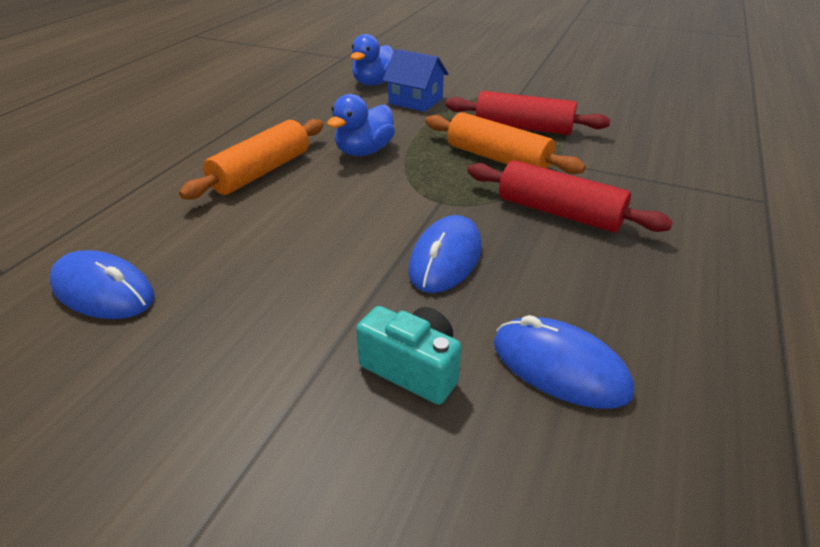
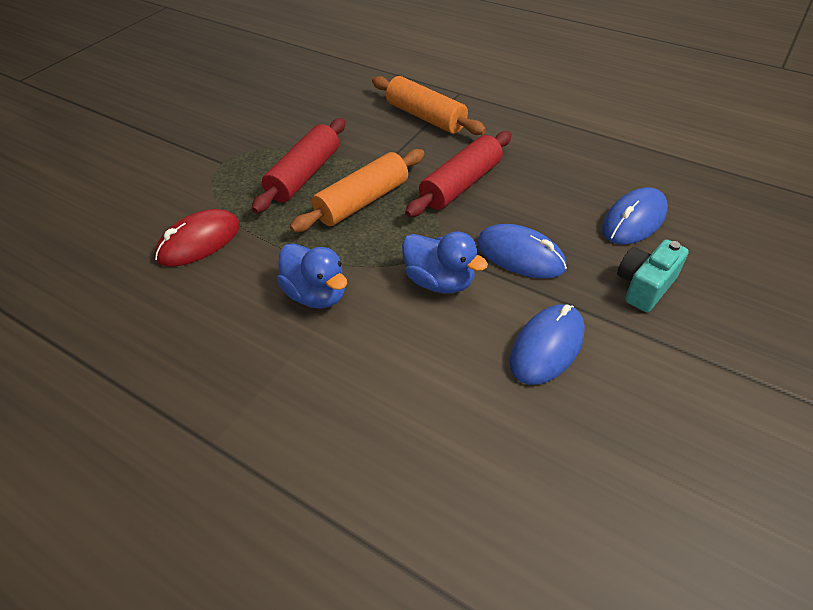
camera: 80 degrees left, 10 degrees up
blue mouse [50,250,155,319] -> blue mouse moved to [510,304,585,385]
orange rolling pin [179,119,324,200] -> orange rolling pin moved to [372,76,486,135]
blue duck [351,34,393,86] -> blue duck moved to [402,231,488,294]
blue house [383,49,448,112] -> red mouse [155,209,240,267]

